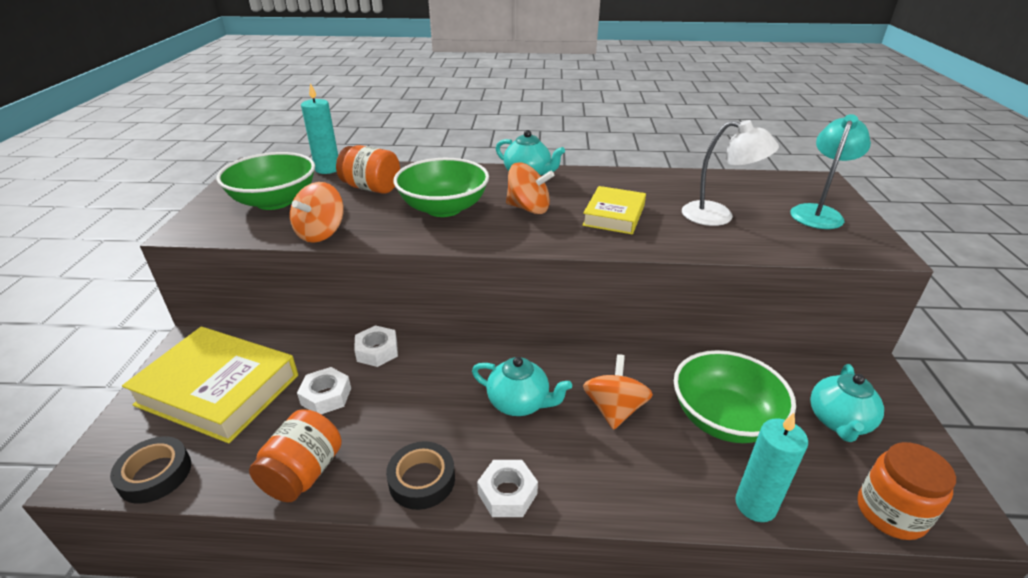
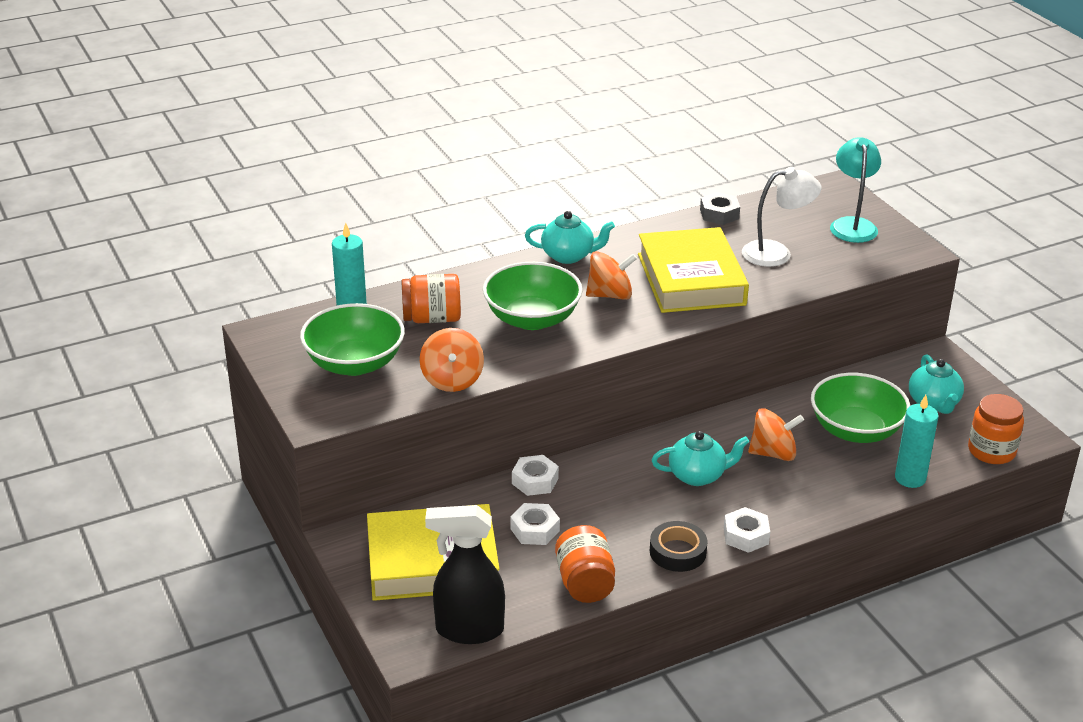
camera: 30 degrees left, 0 degrees up
black tape [110,436,191,504] -> black spray bottle [425,505,505,644]
yellow book [582,186,646,234] -> yellow book [638,227,749,313], size x1.72
orange spinning top [583,354,653,430] -> orange spinning top turned 105 degrees clockwise [748,408,804,461]
none -> grey nut [700,192,740,225]

